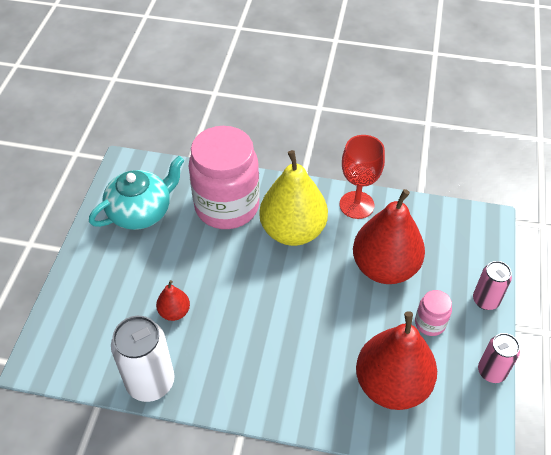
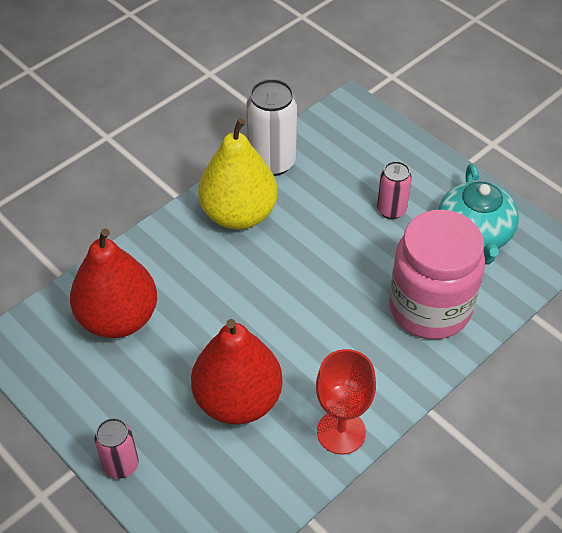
camera: 125 degrees right, 0 degrees up
red pear [156,280,190,321] -> none
yellow pear [259,150,328,246] -> yellow pear moved to [198,118,278,230]
pink jar [415,290,452,336] -> none
pink can [478,333,520,383] -> pink can moved to [377,161,412,219]

